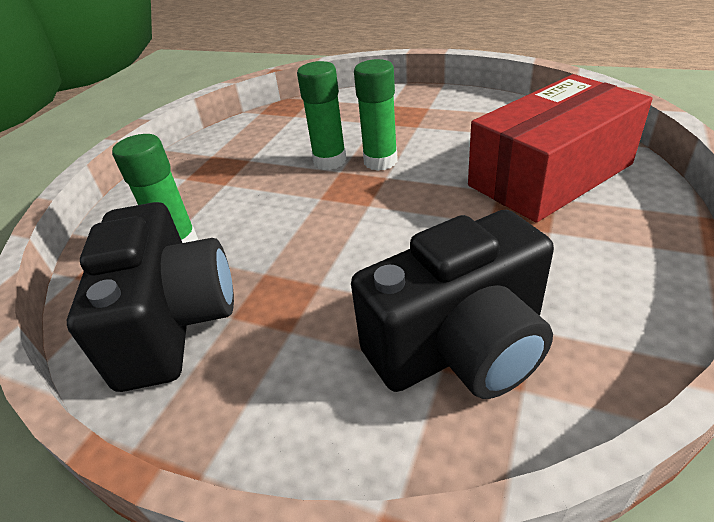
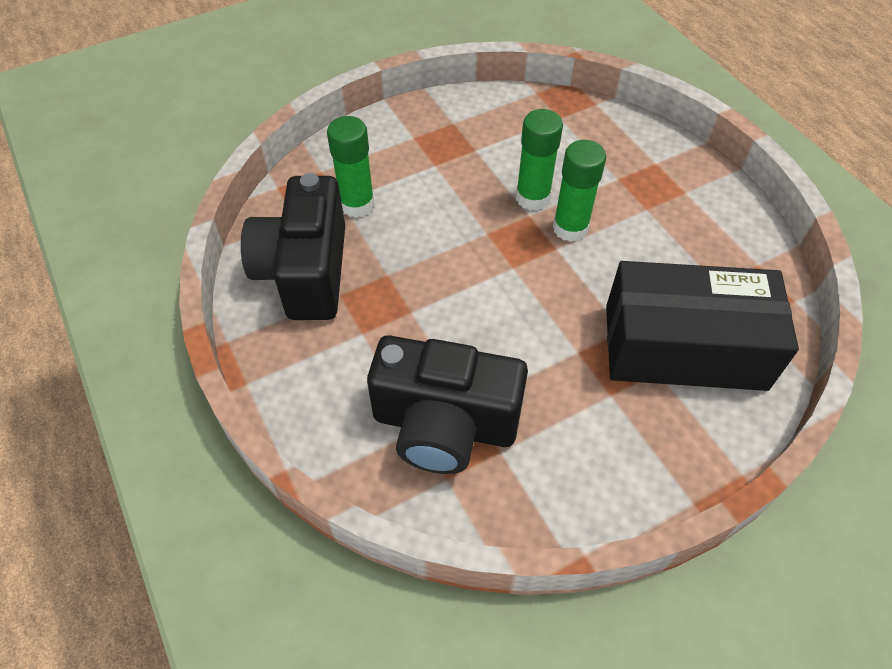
camera: 35 degrees right, 15 degrees up
black camera [67,202,234,392] -> black camera turned 150 degrees clockwise [241,173,345,320]
red box [468,74,652,223] -> black box [606,261,799,391]

